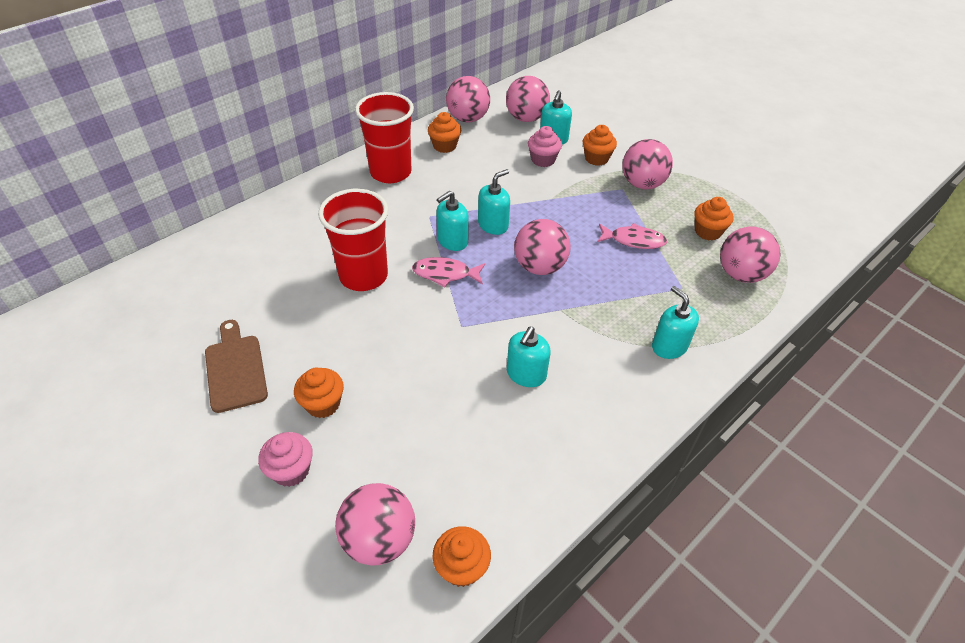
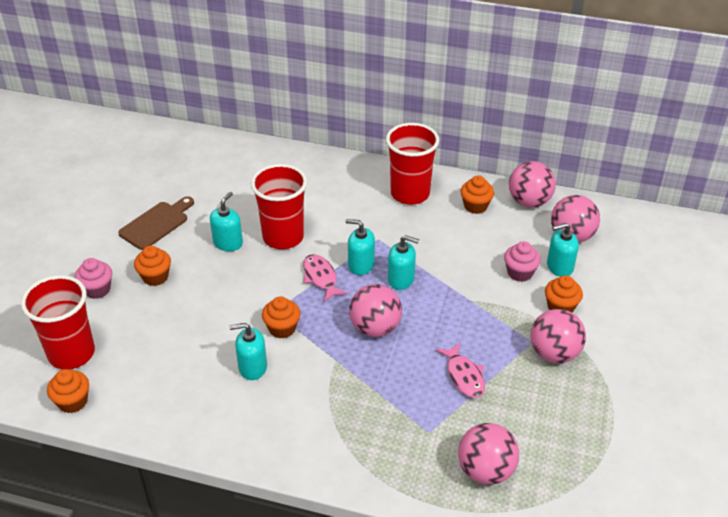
camera: 60 degrees right, 5 degrees down
pink ball [335,483,415,565] -> red cup [21,275,95,370]
turquoise soap dispenser [652,286,699,359] -> turquoise soap dispenser moved to [210,192,243,251]
orange cupcake [694,197,734,240] -> orange cupcake moved to [262,296,300,339]

